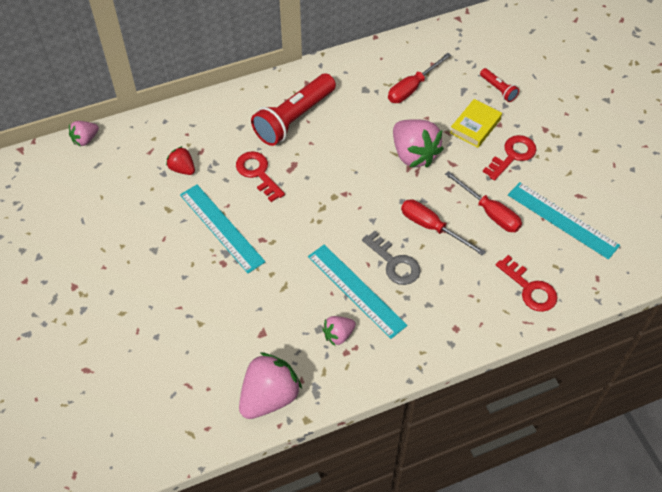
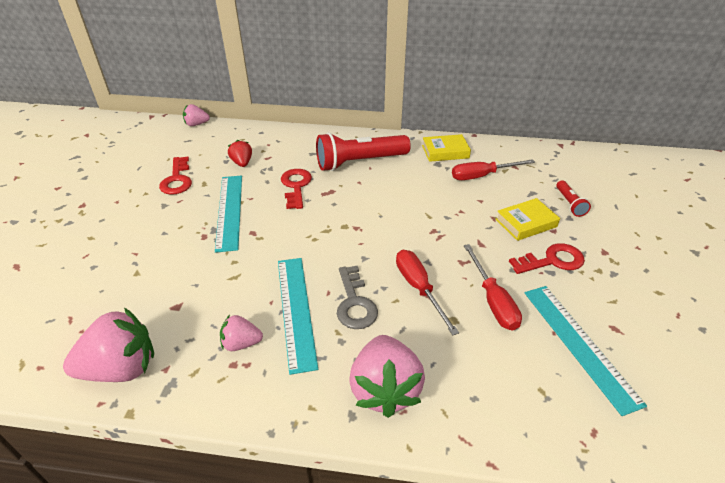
camera: 30 degrees right, 15 degrees down
pink strawberry [393,119,444,168] -> pink strawberry moved to [349,335,425,418]
red key [496,255,558,312] -> red key moved to [159,157,192,195]
none -> yellow book [422,134,471,162]

